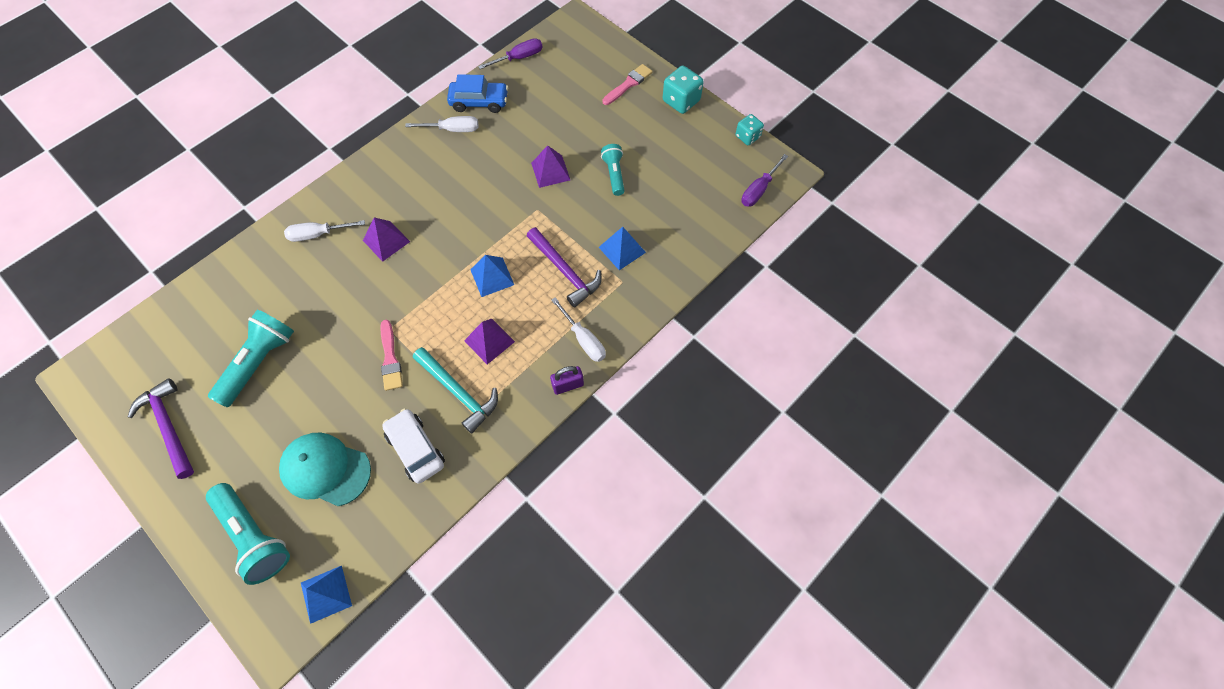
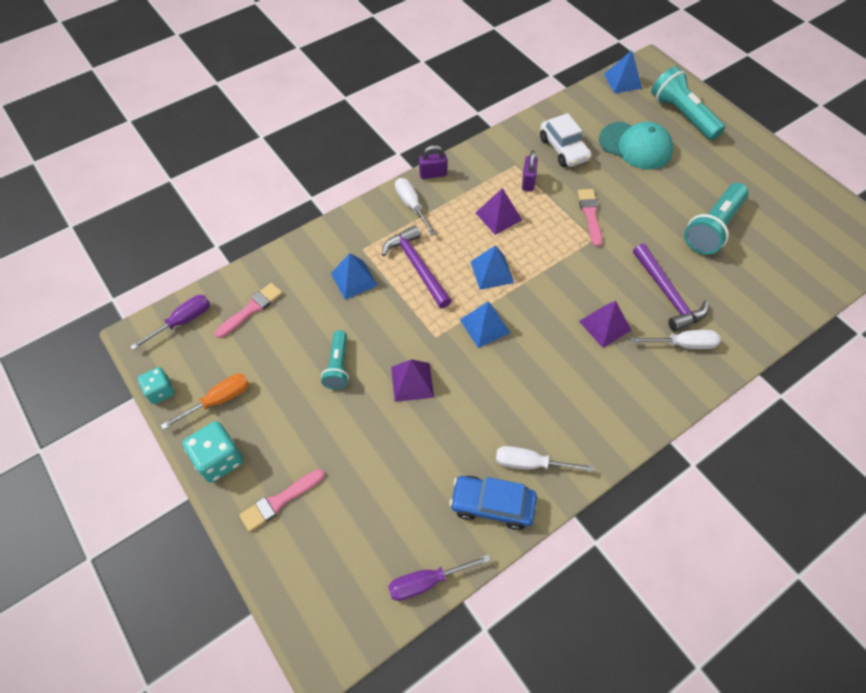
camera: 170 degrees left, 5 degrees down
purple hammer [128,378,194,479] -> purple hammer moved to [633,244,708,332]
turquoise hammer [413,347,498,433] -> purple padlock [522,150,537,191]
none -> orange screwdriver [161,374,249,430]
none -> pink brush [215,283,283,338]
none -> blue pyramid [460,301,510,348]

